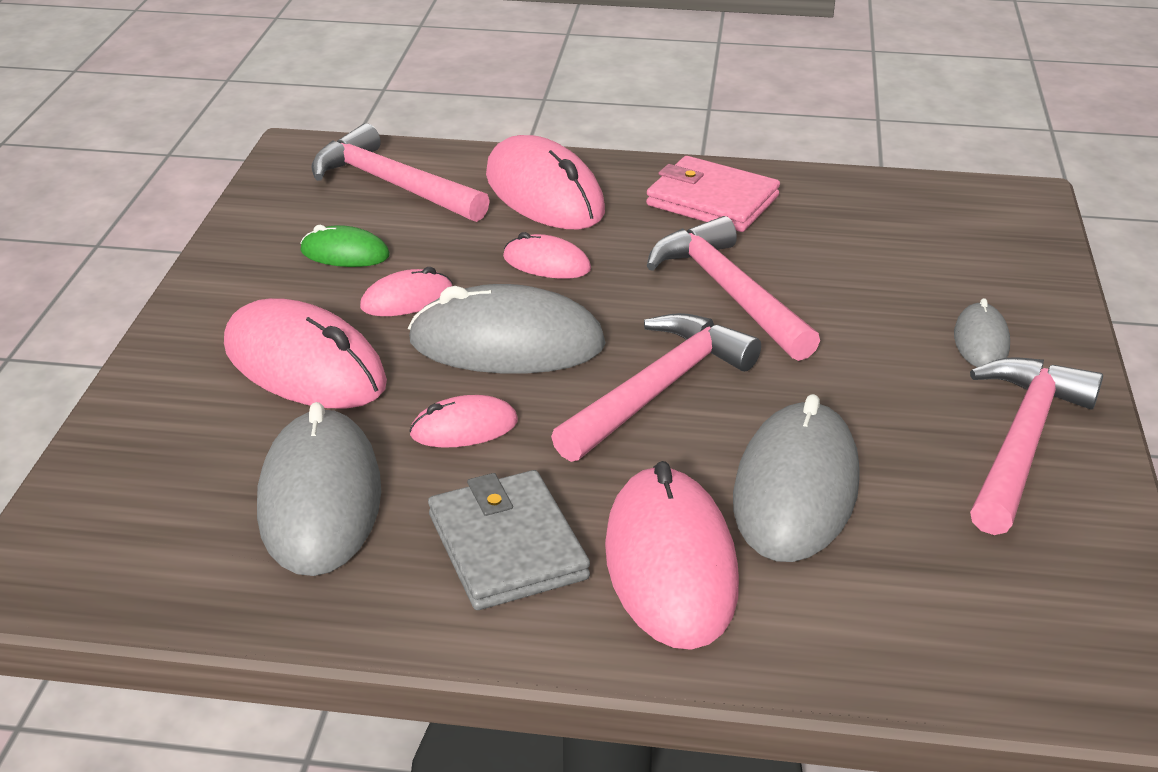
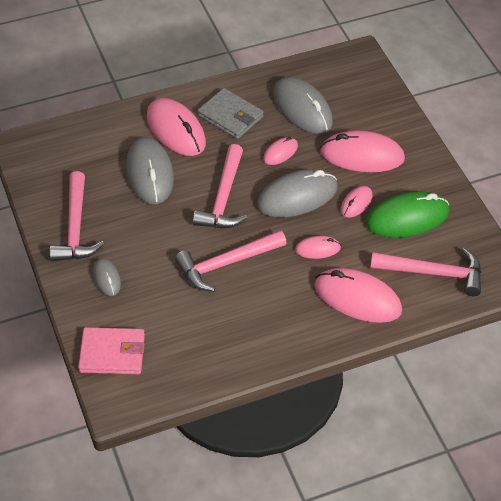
camera: 150 degrees right, 15 degrees up
green mouse [300,225,390,267] -> green mouse [366,191,450,238], size x1.95
pink wallet [646,156,780,232] -> pink wallet moved to [78,327,145,374]
pink hammer [647,216,820,361] -> pink hammer turned 120 degrees clockwise [175,230,287,292]

